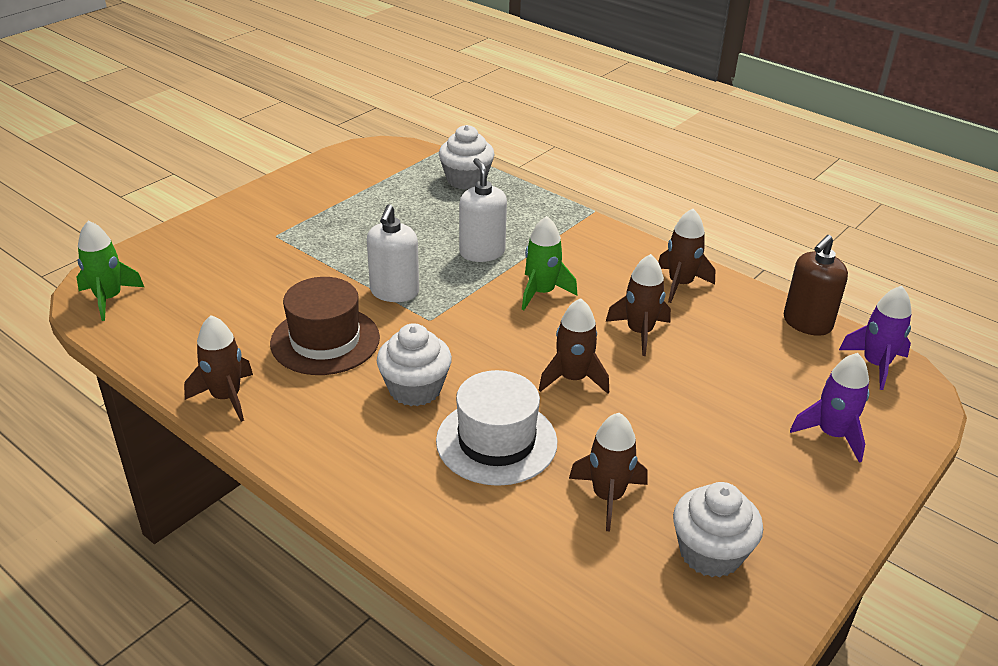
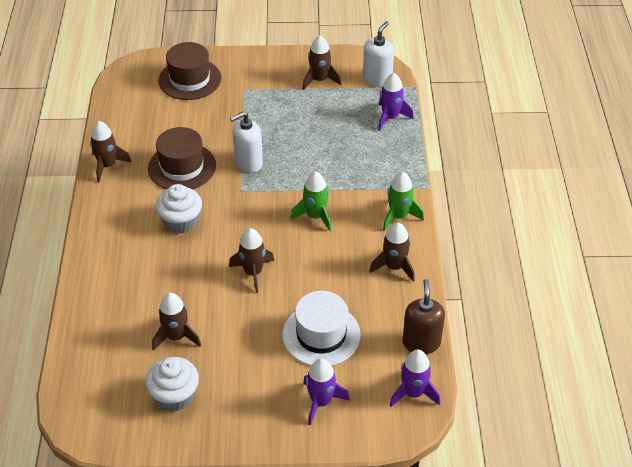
camera: 50 degrees right, 10 degrees up
green rocket [77,220,144,321] -> green rocket moved to [383,172,424,231]
white hat [436,370,557,486] -> white hat moved to [282,291,361,366]
white cupcake [439,125,494,190] -> purple rocket [378,73,414,131]
white soap dispenser [459,158,507,262] -> white soap dispenser moved to [363,21,394,87]
brown rocket [606,254,671,356] -> brown rocket moved to [303,35,341,90]
brown soap dispenser [784,235,848,336] -> brown soap dispenser turned 90 degrees clockwise [402,279,445,354]
none -> brown hat [158,42,221,100]

